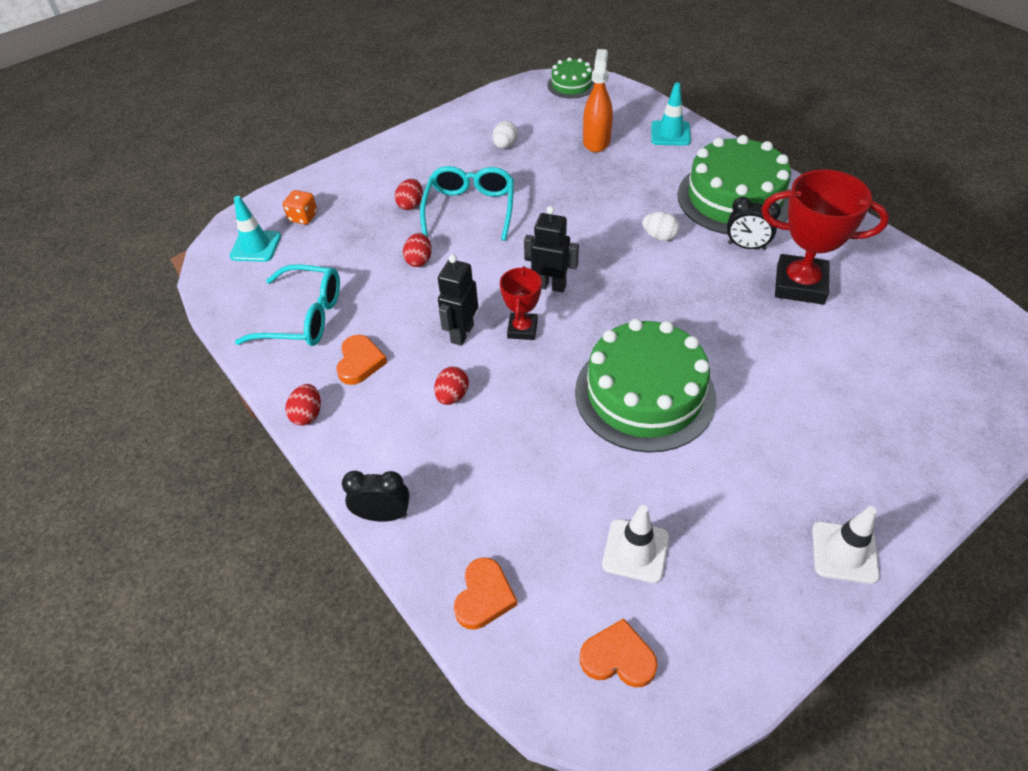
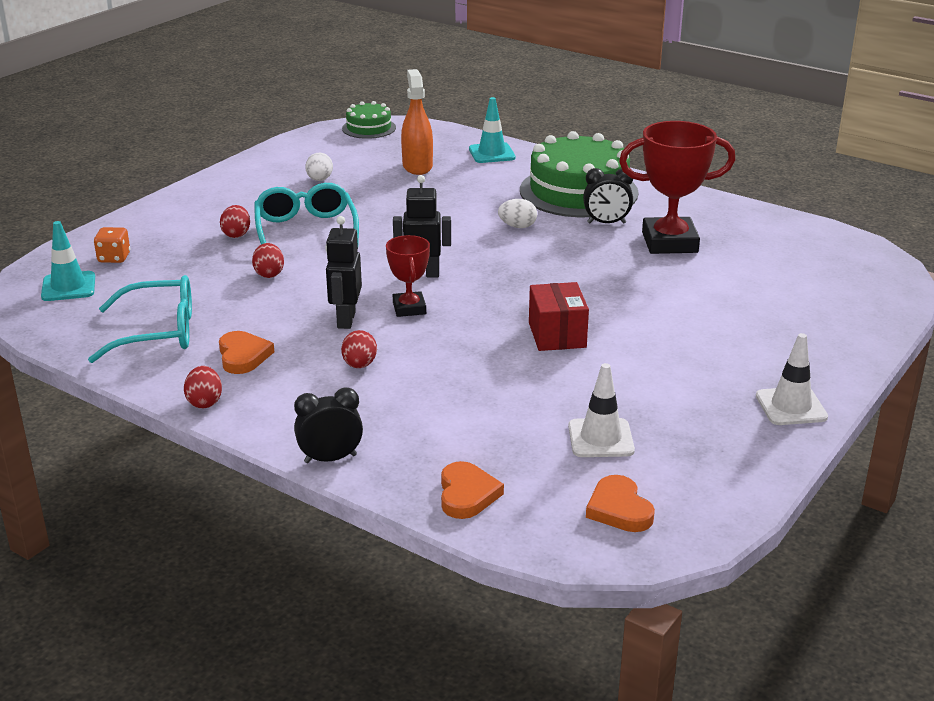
camera: 20 degrees left, 20 degrees down
green cake [575,319,716,453] -> red box [529,282,589,351]
orange heart [580,618,658,687] -> orange heart turned 105 degrees counterclockwise [586,475,655,532]

